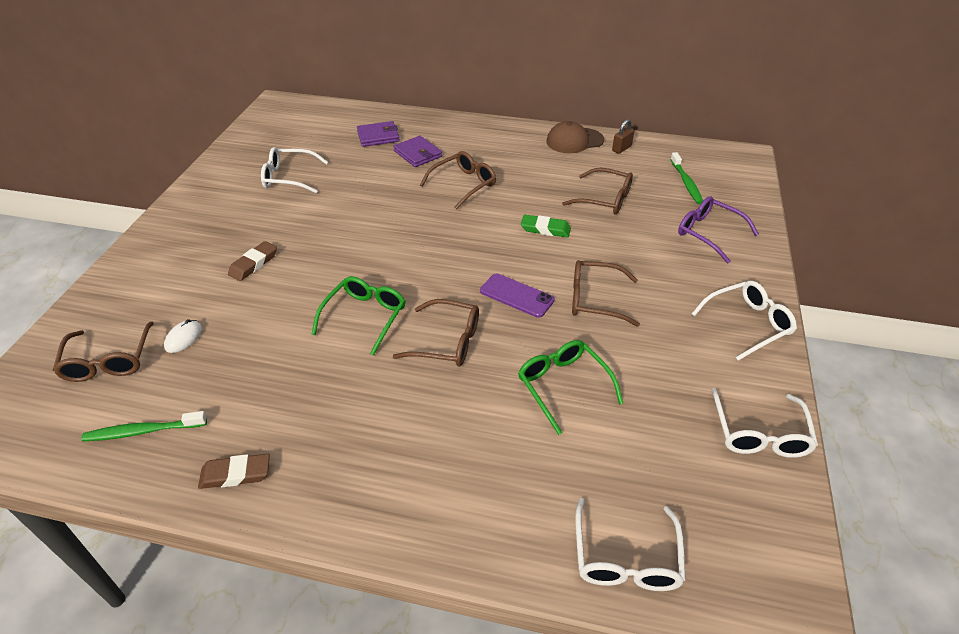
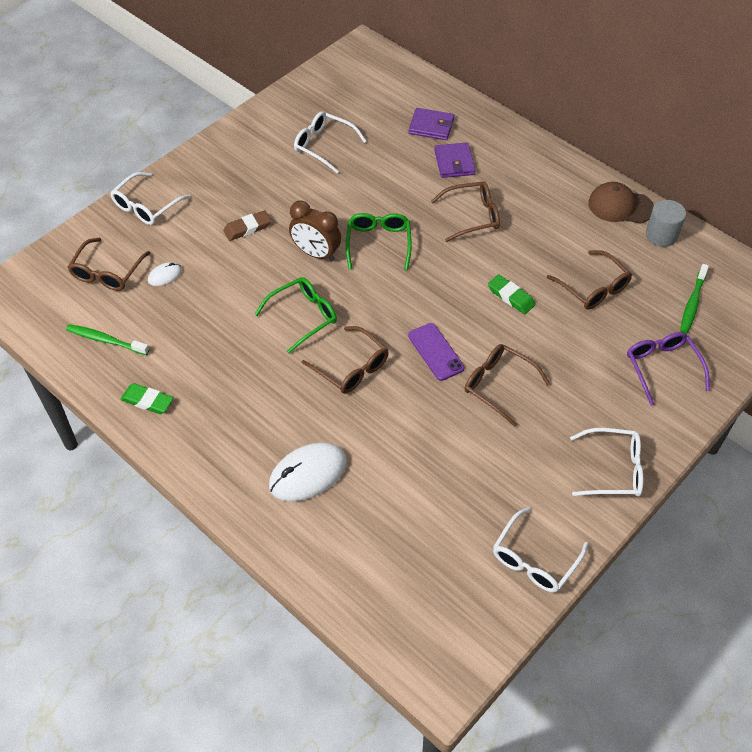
camera: 30 degrees right, 10 degrees up
brown eraser [198,454,270,489] -> green eraser [120,383,173,414]
green glasses [518,340,624,435] -> green glasses moved to [346,213,412,270]
white glasses [575,498,686,591] -> white glasses moved to [110,172,191,225]
brown padlock [612,119,634,154] -> grey cylinder [646,200,686,247]
none -> white mouse [269,442,347,501]
none -> brown clock [289,201,341,261]

